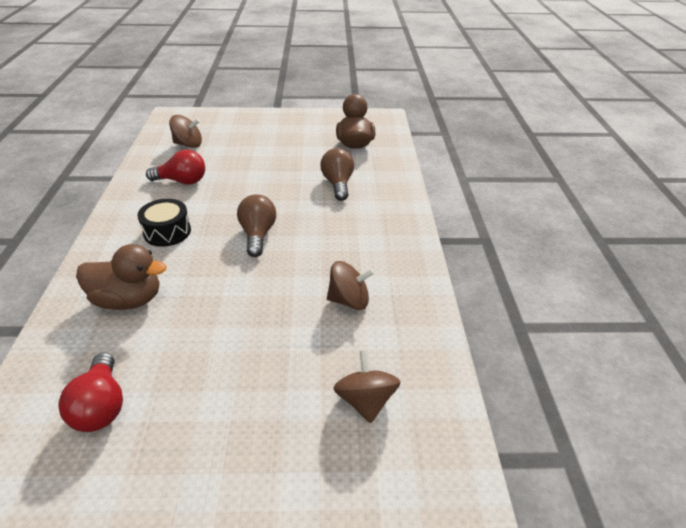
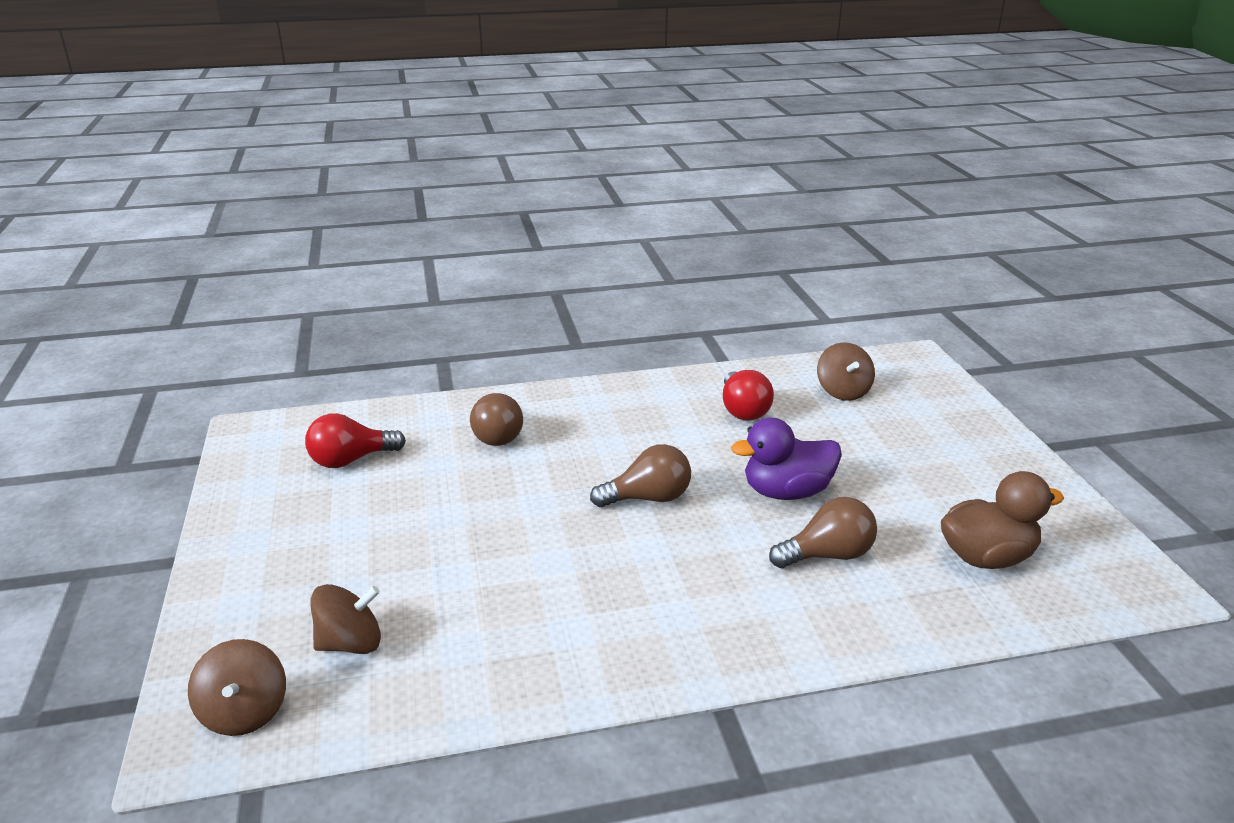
camera: 80 degrees right, 10 degrees down
brown duck [76,244,166,310] -> brown light bulb [470,393,523,446]
black drum [137,199,191,247] -> none
brown spinning top [327,261,374,310] -> brown spinning top moved to [188,639,286,736]
none -> purple duck [731,417,842,500]

